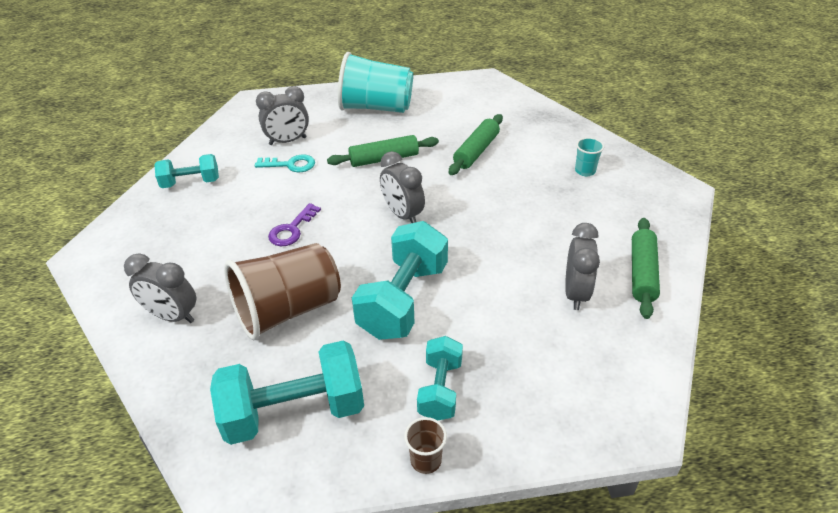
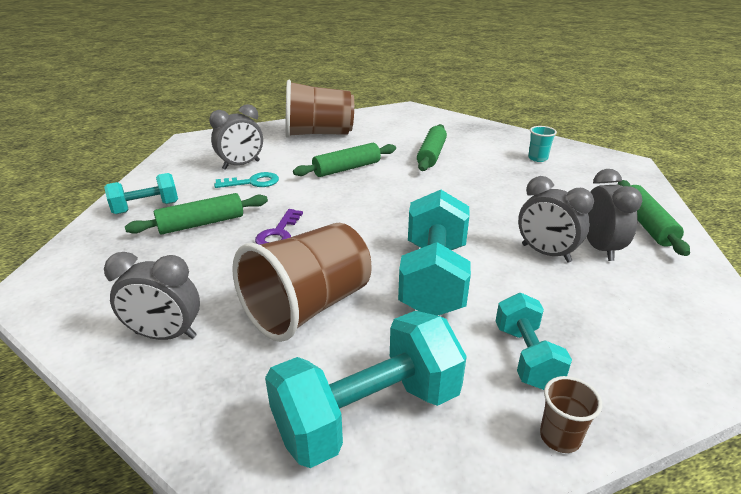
camera: 15 degrees left, 10 degrees down
turquoise cup [338,52,413,113] -> brown cup [285,80,354,138]
grey clock [380,151,425,223] -> grey clock moved to [518,176,594,263]
none -> green rolling pin [125,193,268,234]

